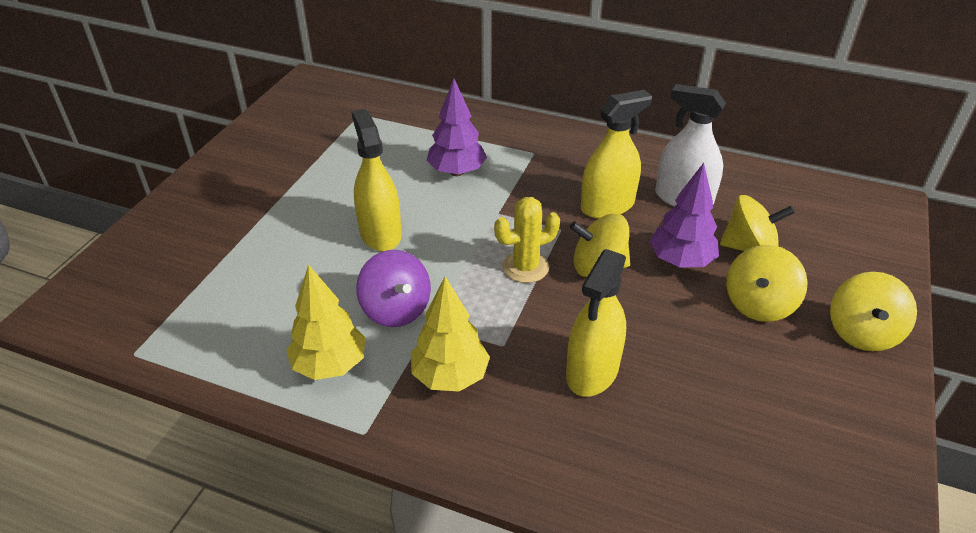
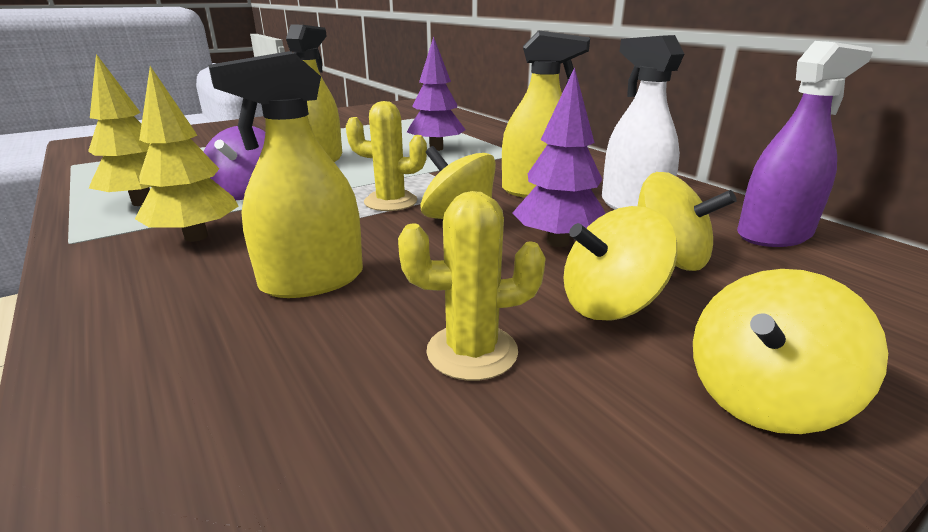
camera: 35 degrees right, 15 degrees down
none -> yellow cactus [398,191,546,381]
none -> purple spray bottle [737,41,873,247]

